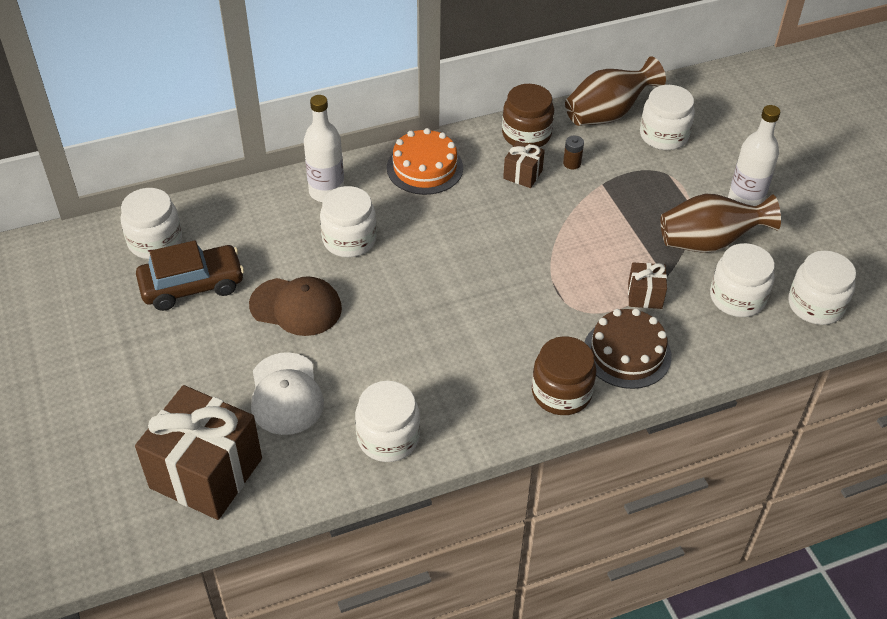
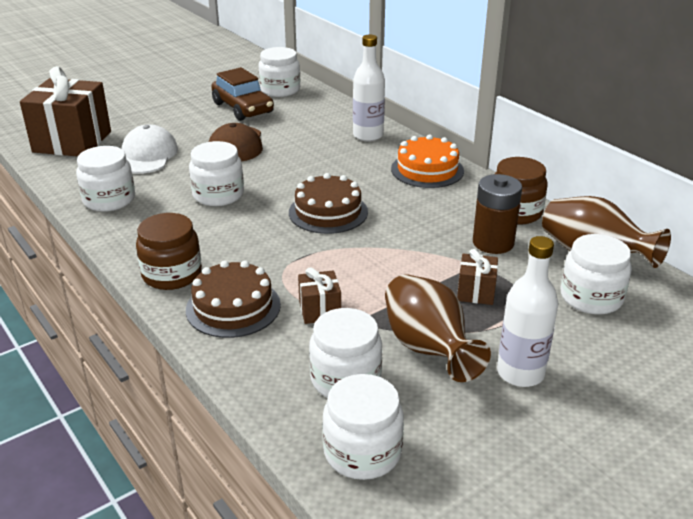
camera: 75 degrees right, 15 degrees down
white cap [251,352,324,435] -> white cap turned 120 degrees clockwise [121,124,178,174]
white jar [320,186,377,257] -> white jar moved to [189,141,244,206]
brown gift [503,141,545,188] -> brown gift moved to [457,249,498,305]
brown battery [563,136,584,169] -> brown battery [473,174,522,254], size x2.07
none -> brown cake [289,173,368,234]

